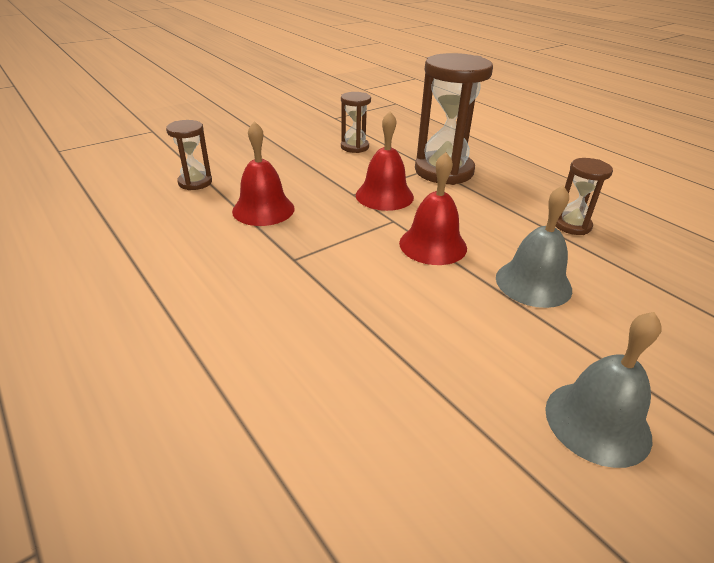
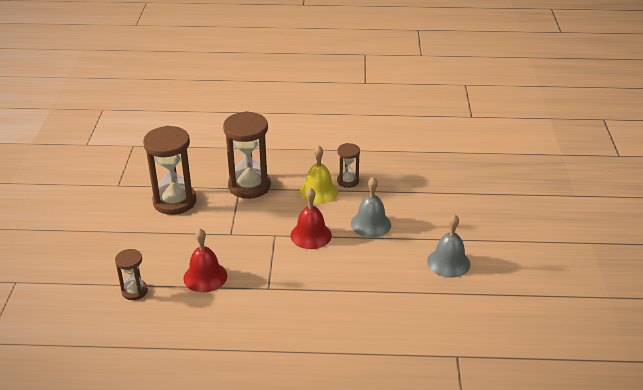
camera: 50 degrees left, 0 degrees up
brown hourglass [341,92,371,153] -> brown hourglass [143,126,197,215], size x1.90
red bell [356,111,414,211] -> none
none -> yellow bell [300,145,338,204]

